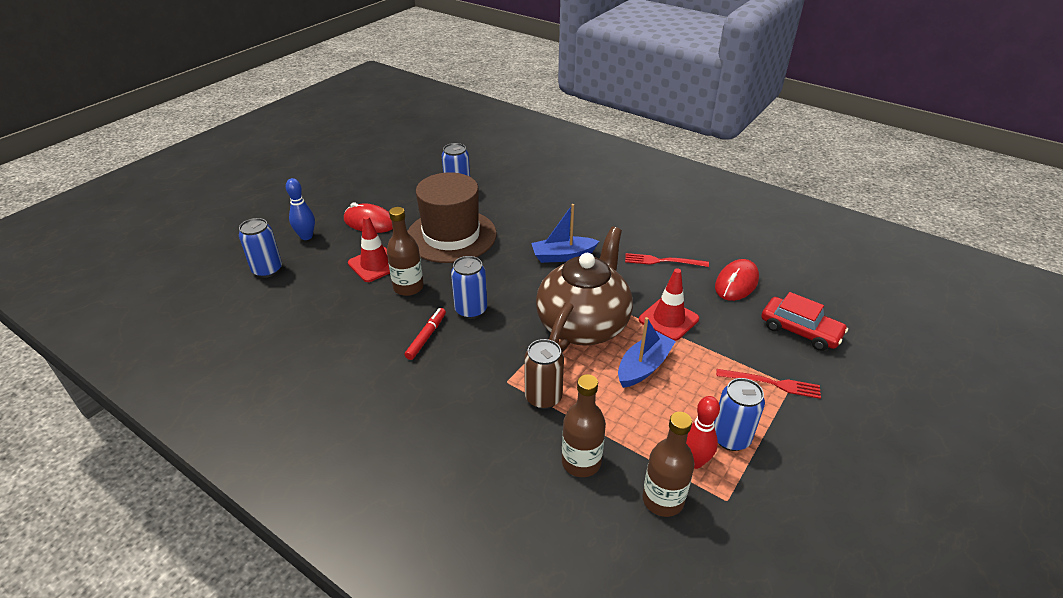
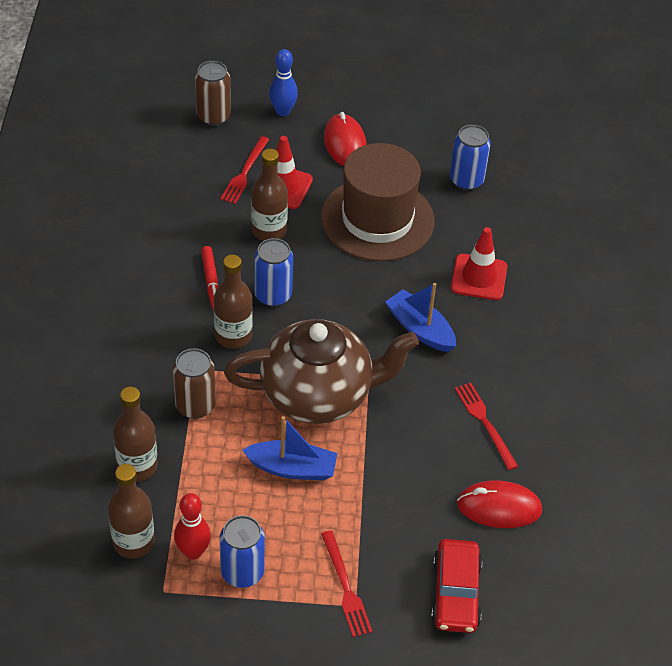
camera: 55 degrees right, 10 degrees up
blue can [239,218,282,278] -> brown can [195,61,231,126]
red marker [404,308,446,360] -> red marker turned 90 degrees clockwise [201,246,218,310]
red traffic cone [639,269,699,341] -> red traffic cone moved to [451,227,507,300]
none -> brown bottle [214,255,253,349]
none -> red fork [220,136,270,204]

